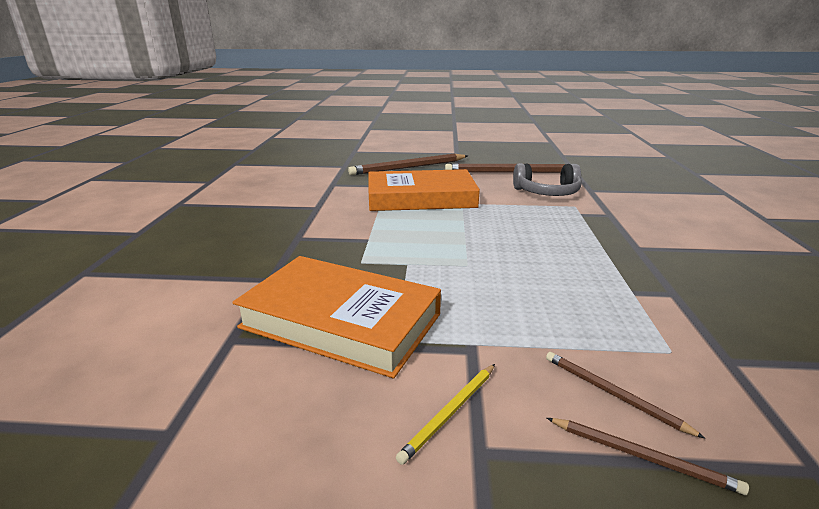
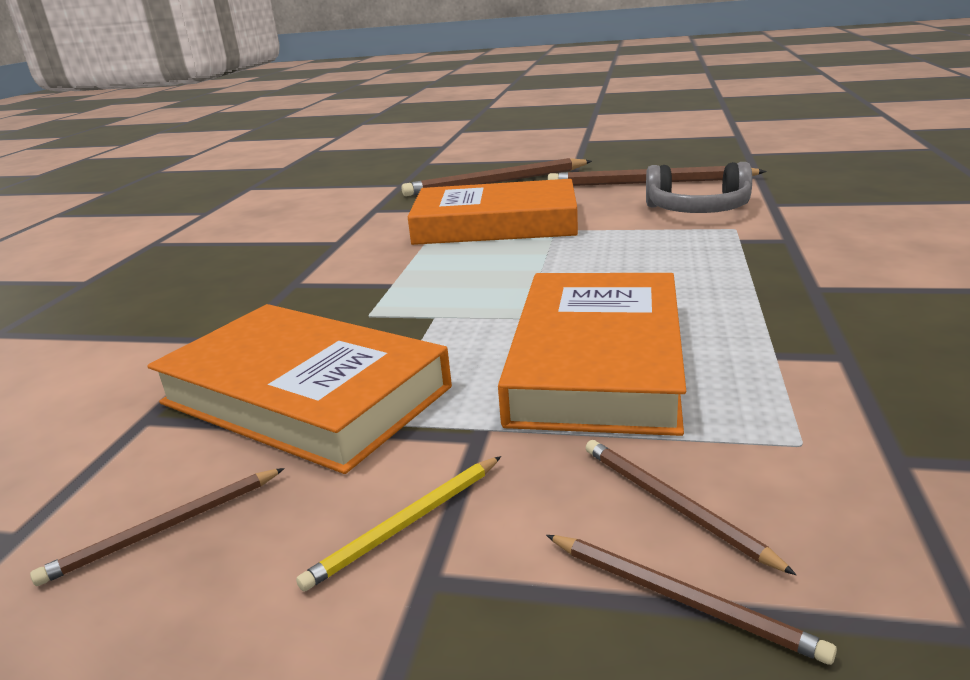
camera: 10 degrees right, 0 degrees up
none -> brown pencil [30,468,285,586]
none -> orange book [498,273,686,436]

